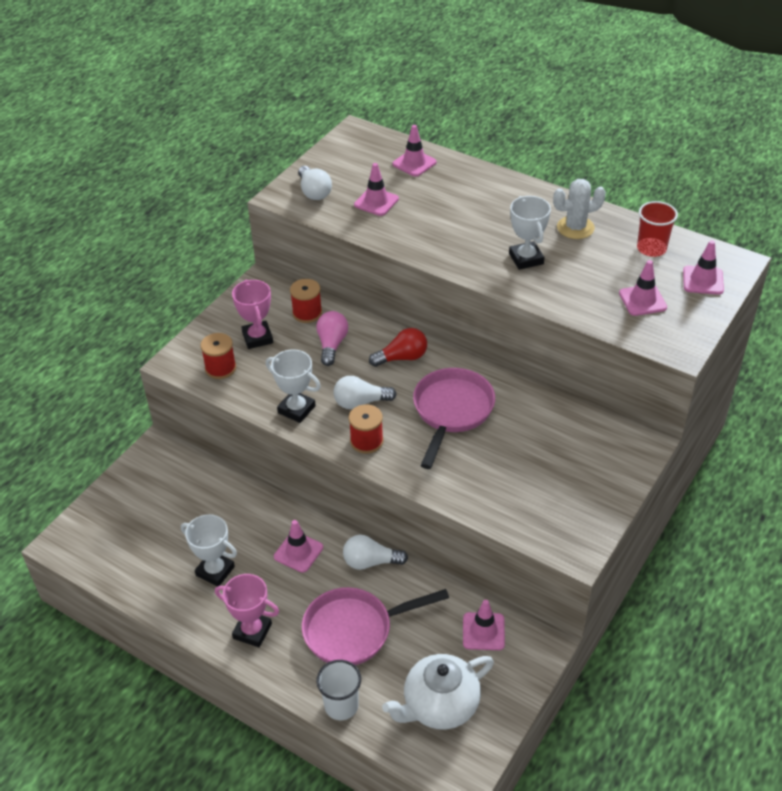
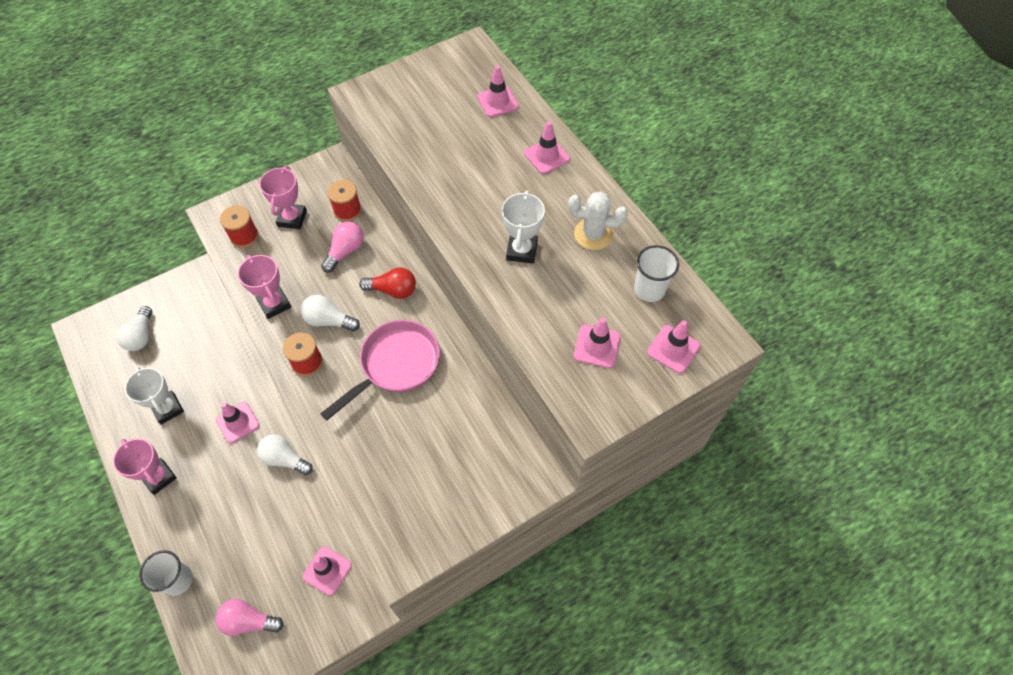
camera: 25 degrees right, 15 degrees up
white trophy [266,349,321,423] -> pink trophy [238,255,291,319]
white light bulb [298,166,332,200] -> white light bulb moved to [117,306,152,351]
pink pan [302,587,449,665] -> none
pink traffic cone [354,163,399,216] -> pink traffic cone moved to [524,121,570,174]
white teapot [382,654,494,729] -> pink light bulb [215,599,284,636]
red cup [637,201,678,257] -> white cup [634,245,679,302]

